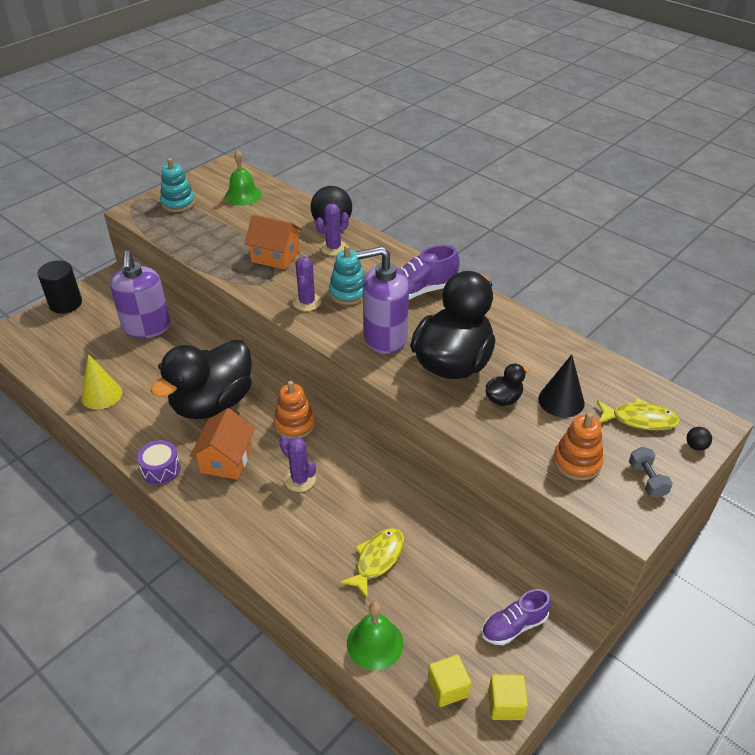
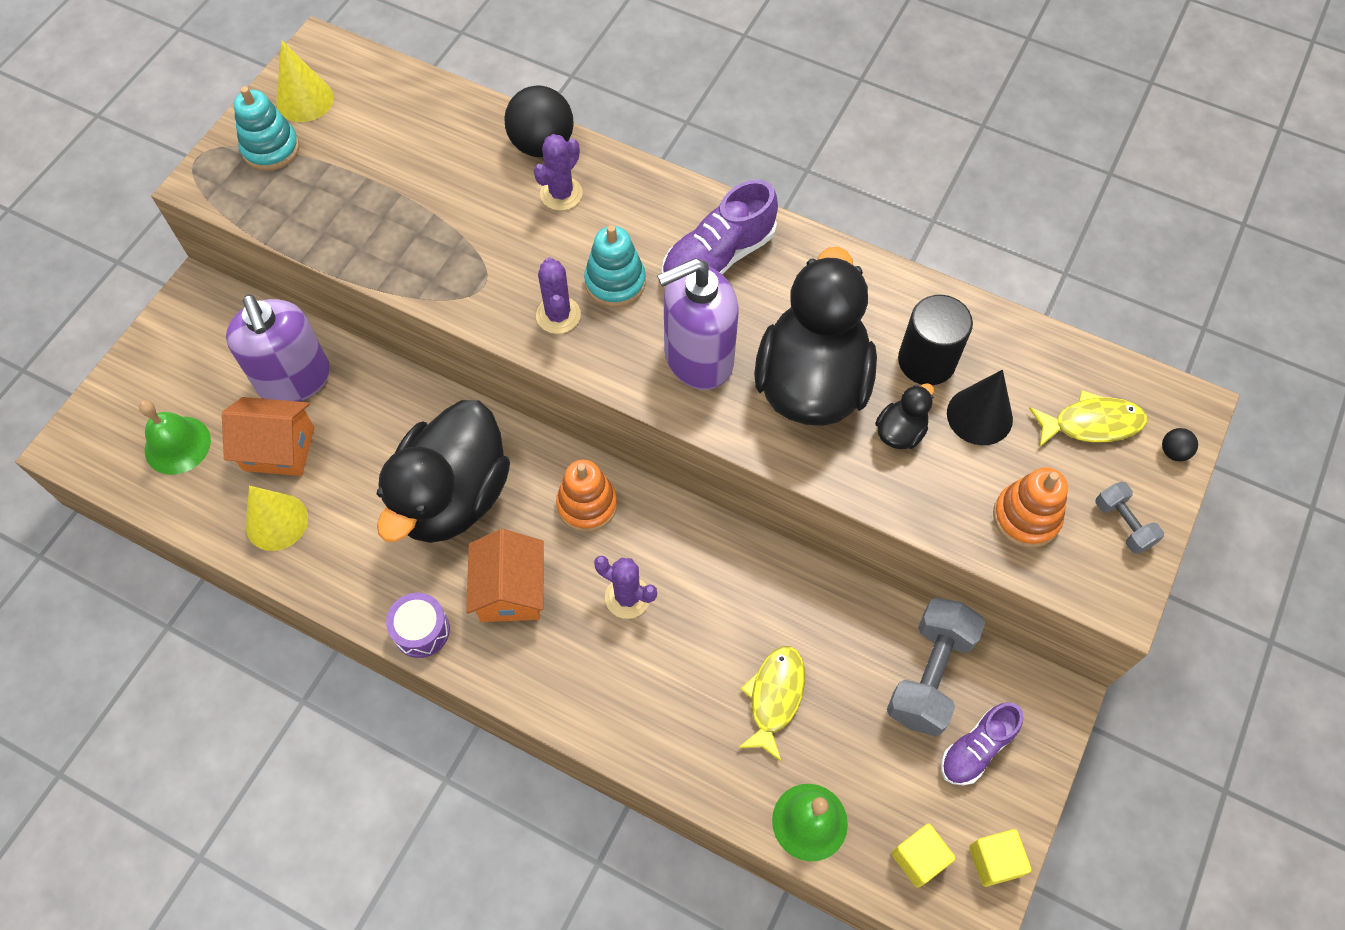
camera: 15 degrees left, 20 degrees up
black cylinder [38,260,82,313] -> black cylinder moved to [898,295,973,385]
green bell [225,150,262,206] -> green bell moved to [139,400,211,475]
orange house [244,214,302,270] -> orange house moved to [222,397,314,476]
none -> yellow cone [276,40,334,122]
none -> grey dumbbell [887,597,985,736]

